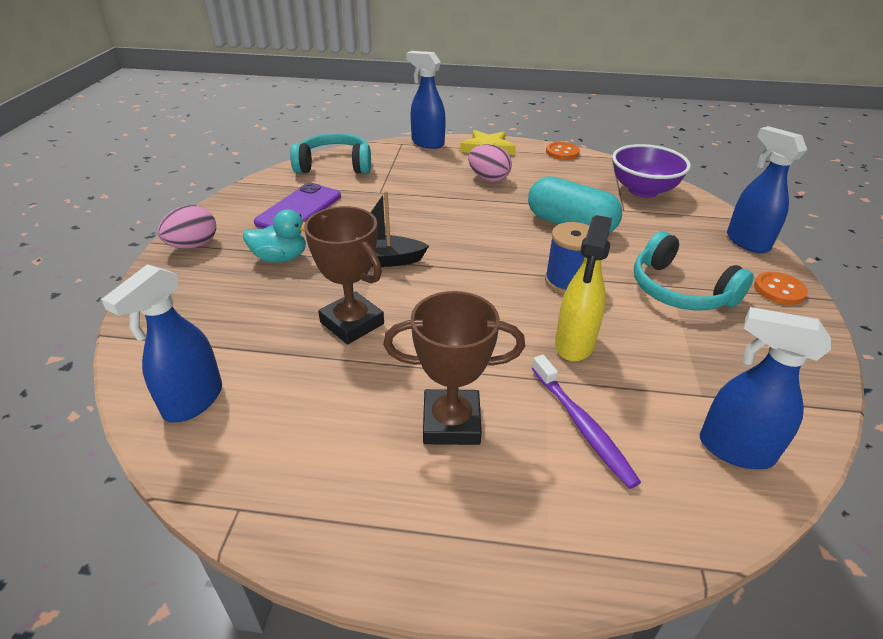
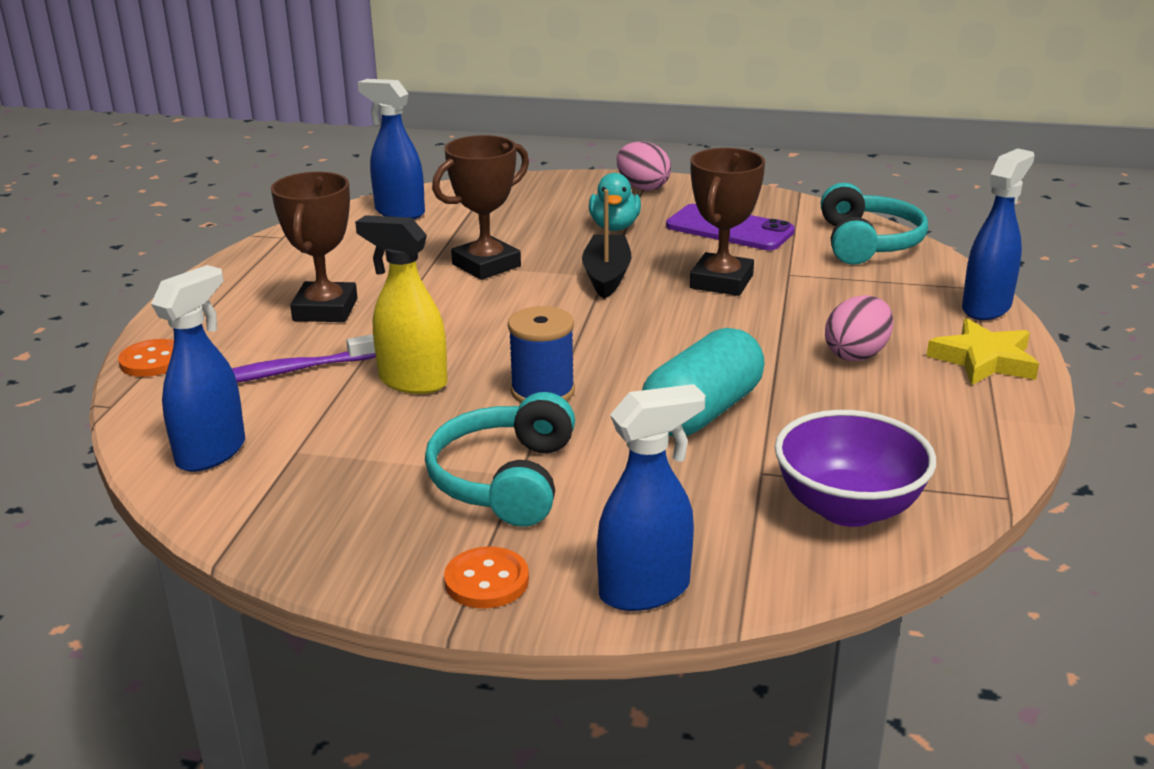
camera: 95 degrees right, 10 degrees down
orange button [546,142,580,160] -> orange button moved to [118,339,174,377]
turquoise headphones [634,231,754,311] -> turquoise headphones turned 45 degrees counterclockwise [425,392,575,527]
none -> brown trophy [690,148,765,296]

